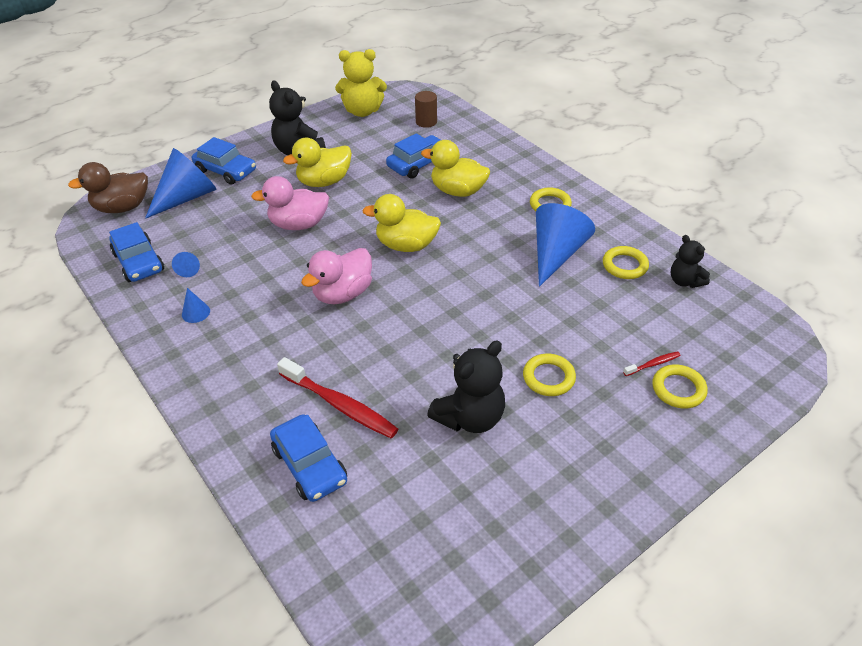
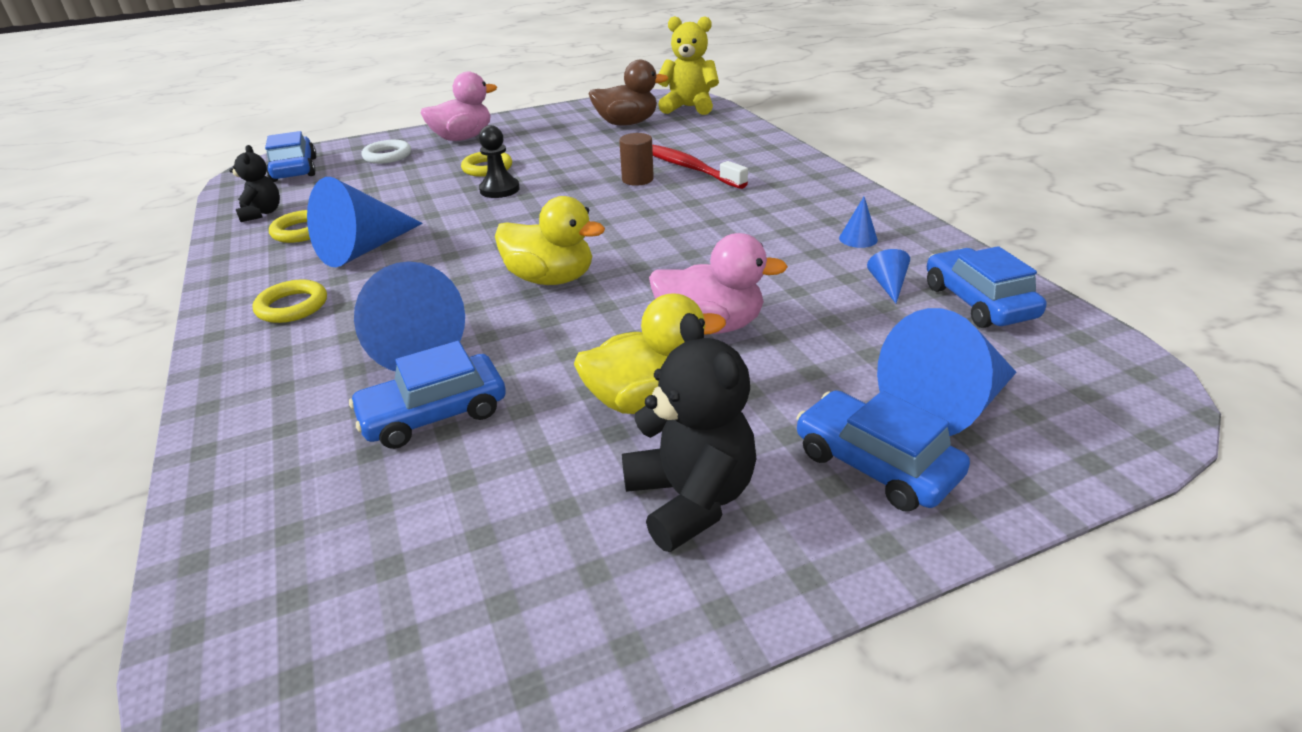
camera: 165 degrees left, 10 degrees down
brown duck [68,162,148,213] -> brown duck moved to [589,60,668,126]
blue car [270,414,347,502] -> blue car moved to [265,131,317,182]
pink duck [301,248,372,304] -> pink duck moved to [421,72,497,141]
yellow teddy bear [335,49,387,117] -> yellow teddy bear moved to [658,16,719,115]
brown cylinder [415,91,437,128] -> brown cylinder moved to [619,133,654,186]
yellow duck [421,140,490,197] -> blue cone [354,261,465,371]
black teddy bear [427,340,505,433] -> none
red toothbrush [623,351,681,376] -> none
yellow ring [652,364,708,408] -> white ring [362,140,411,164]
none -> black pawn [479,125,520,198]

